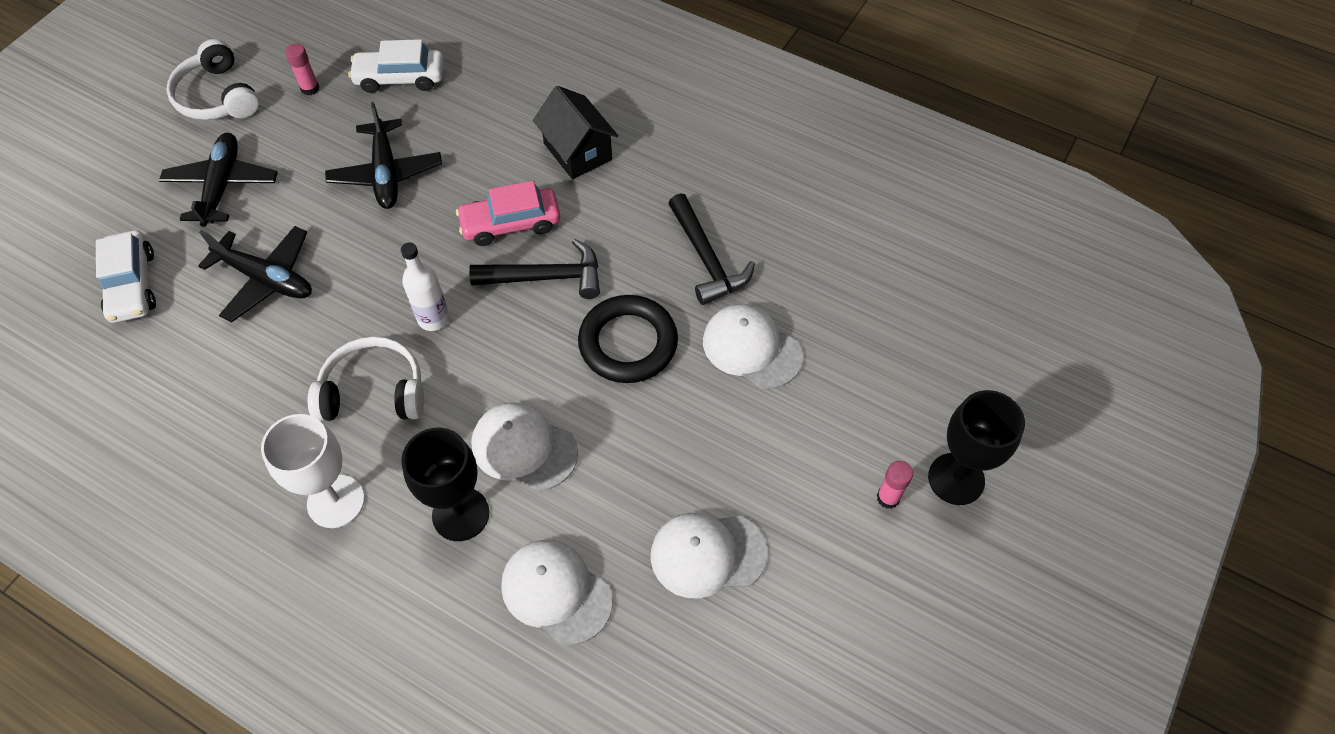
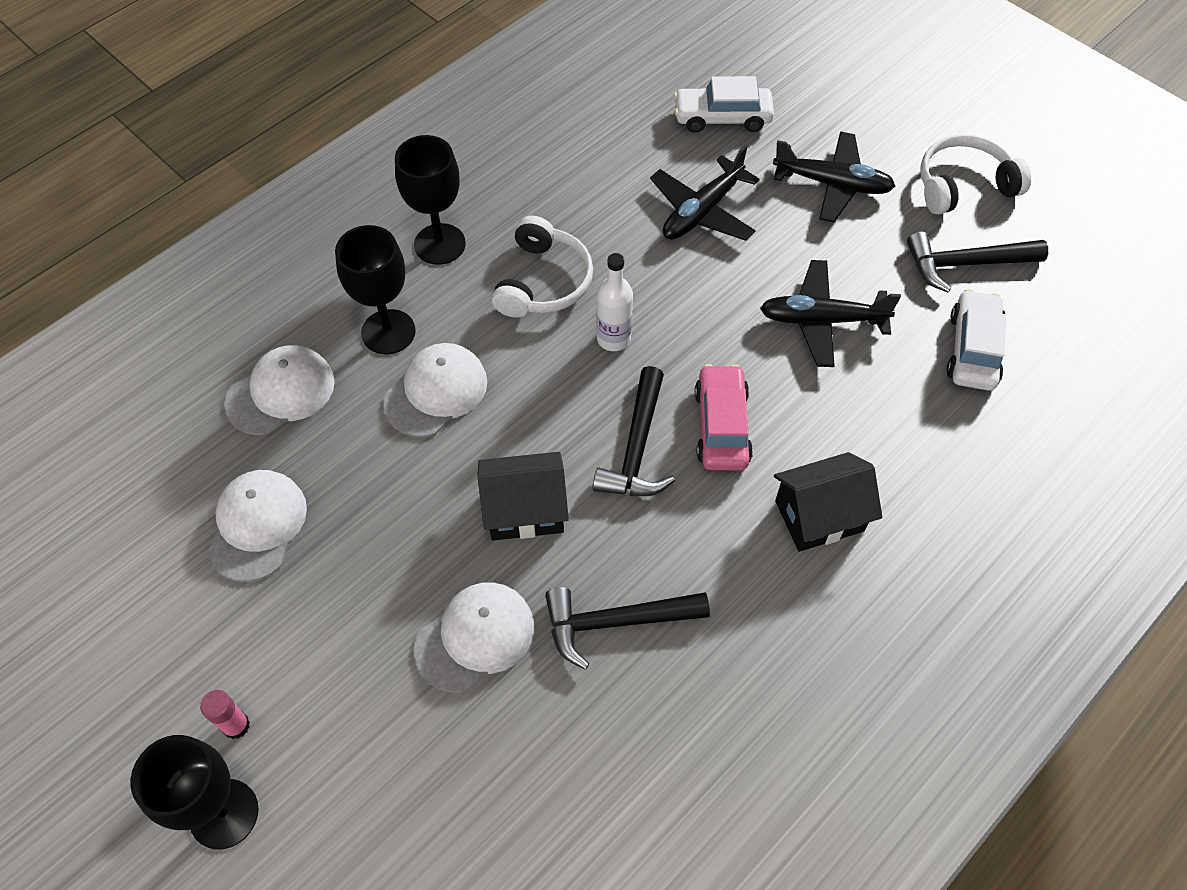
camera: 105 degrees right, 0 degrees up
white goblet [261,414,365,528] -> black goblet [395,135,466,265]
pink glue stick [285,44,319,95] -> black hammer [907,232,1048,292]
black ring [578,295,678,383] -> black house [477,452,569,540]

